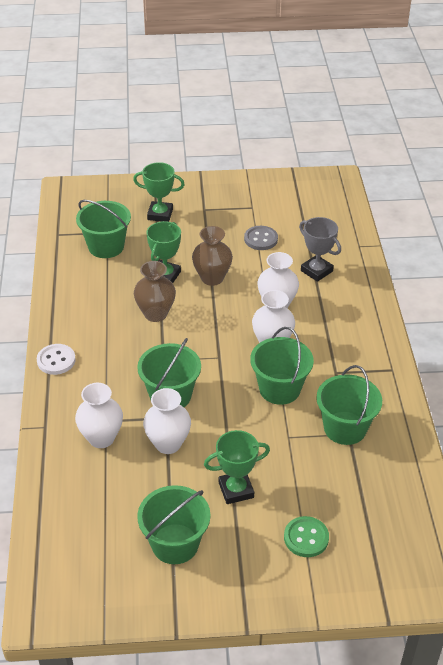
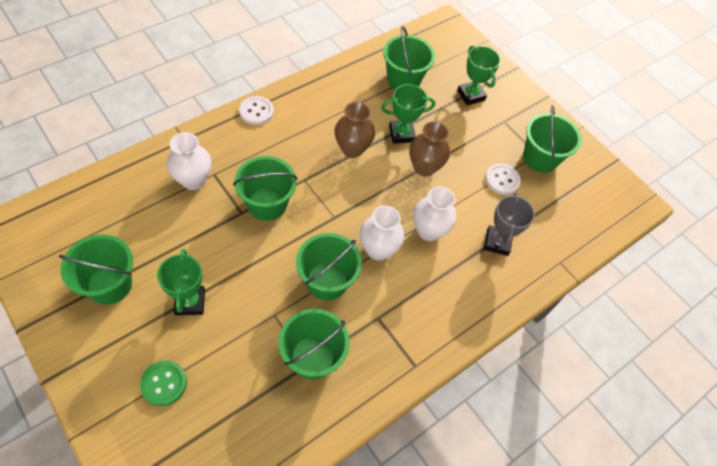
camera: 50 degrees right, 15 degrees up
white vase [143,388,191,454] -> none
green trophy [204,430,270,504] -> green trophy turned 45 degrees clockwise [157,249,205,315]
grey button [244,226,278,250] -> white button [485,164,521,195]
none -> green bucket [523,105,582,173]

